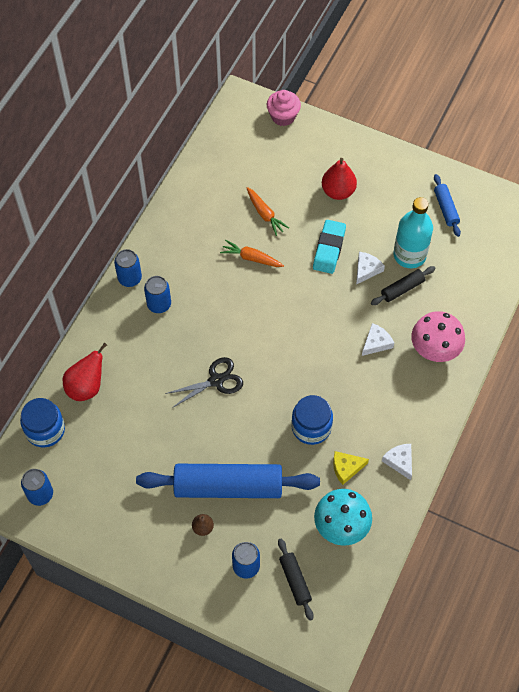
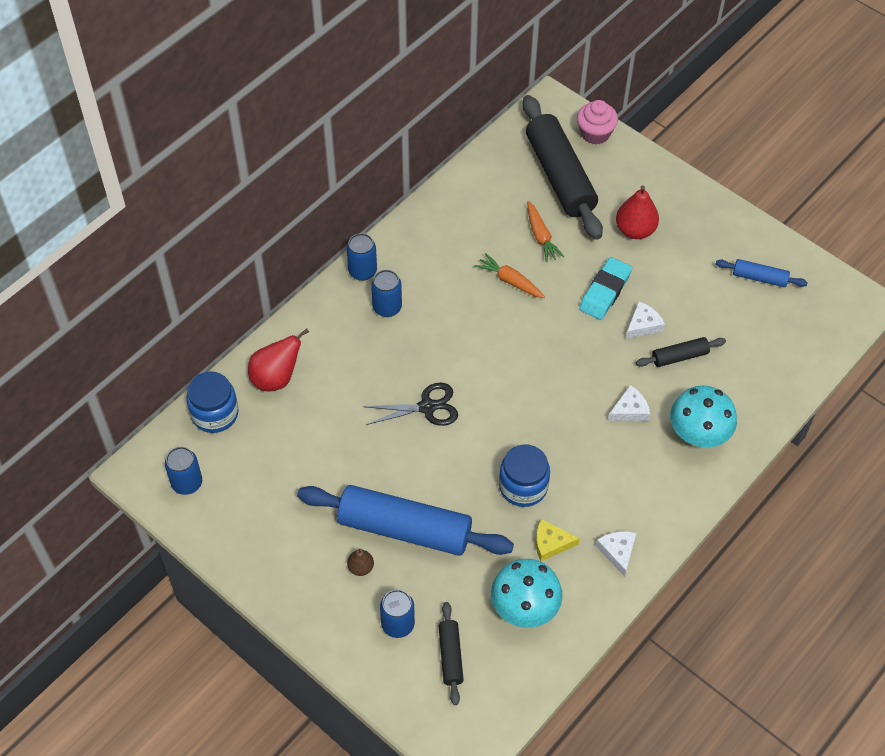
camera: 15 degrees right, 5 degrees down
turquoise bottle [393,197,433,268] -> none
pink mushroom [411,311,465,362] -> turquoise mushroom [670,386,737,447]
blue rolling pin [434,174,461,237] -> blue rolling pin turned 75 degrees counterclockwise [716,259,808,287]
none -> black rolling pin [523,95,603,240]

